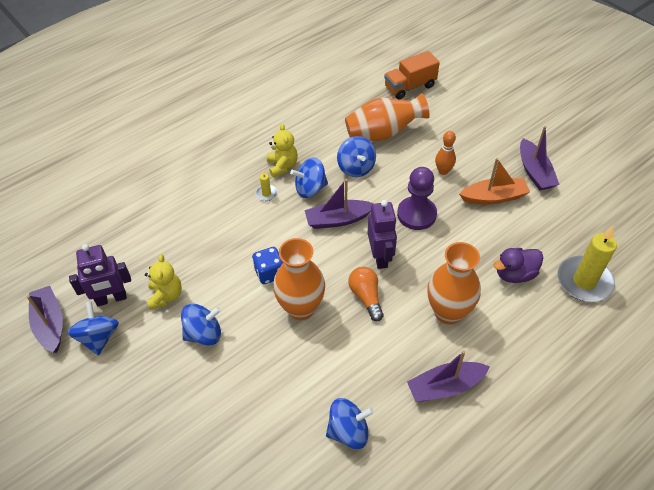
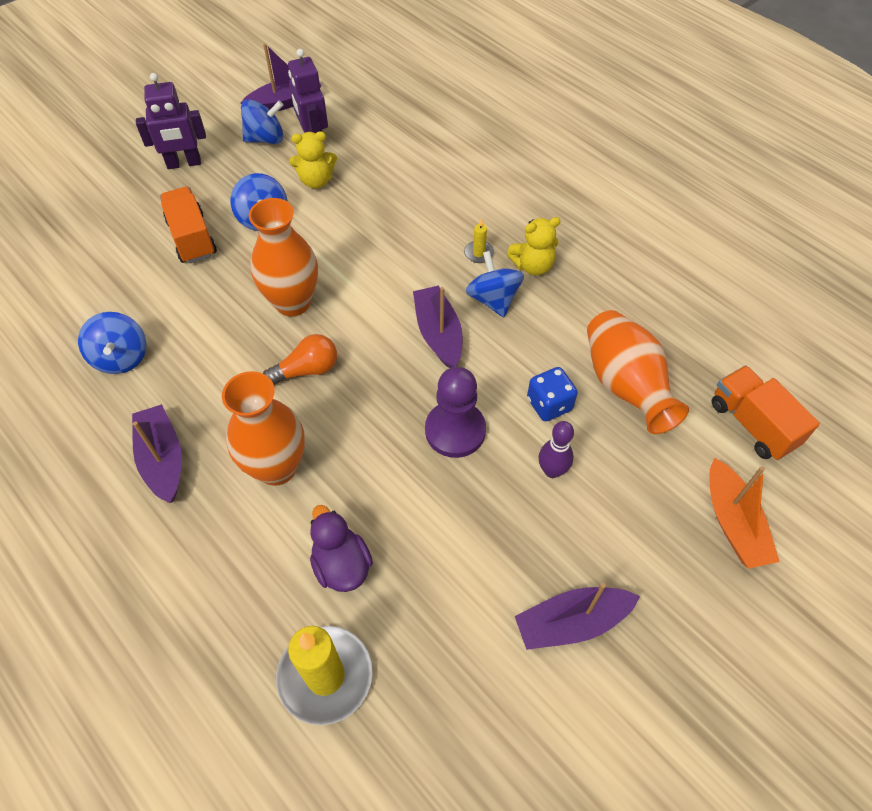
camera: 85 degrees right, 5 degrees up
blue dice [252,247,284,284] -> blue dice moved to [527,367,578,421]
blue spinning top [337,136,376,177] -> none
purple robot [368,200,397,269] -> purple robot moved to [136,73,206,169]
orange bowling pin [435,131,456,175] -> purple bowling pin [538,421,574,478]
orange boat [459,158,530,205] -> orange boat moved to [709,458,780,569]
none -> orange truck [160,187,217,264]

